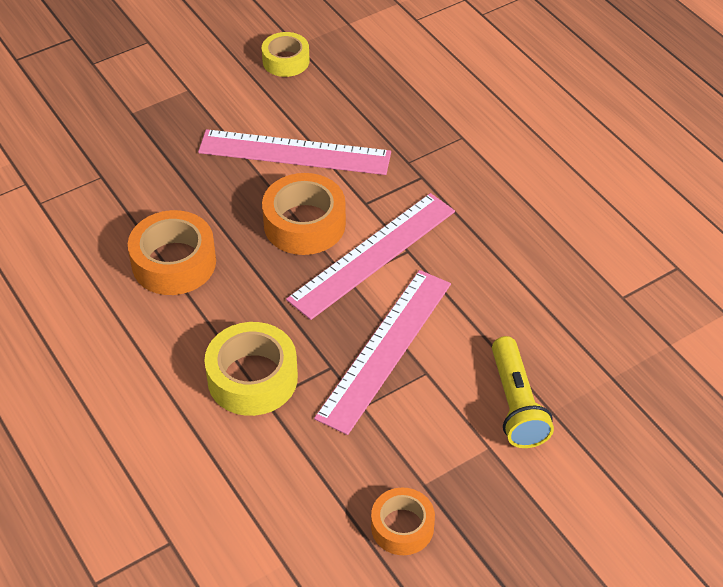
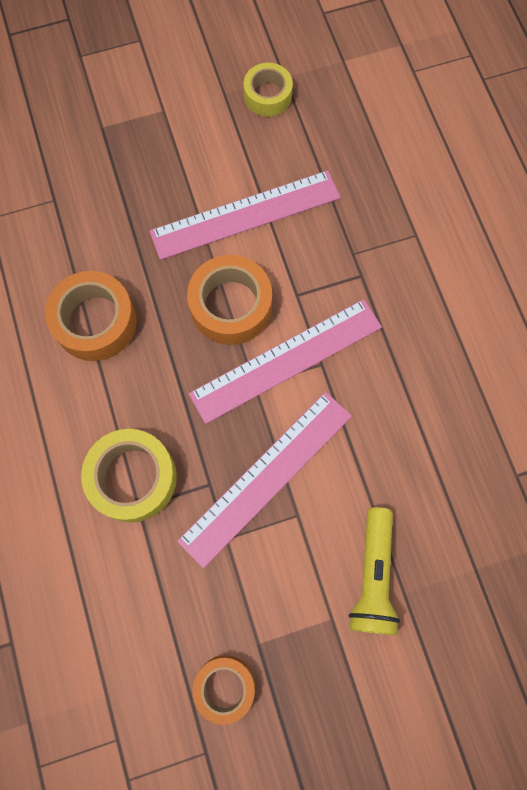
camera: 15 degrees right, 25 degrees up
pink ruler [198,129,391,175] -> pink ruler turned 45 degrees counterclockwise [149,170,341,260]

